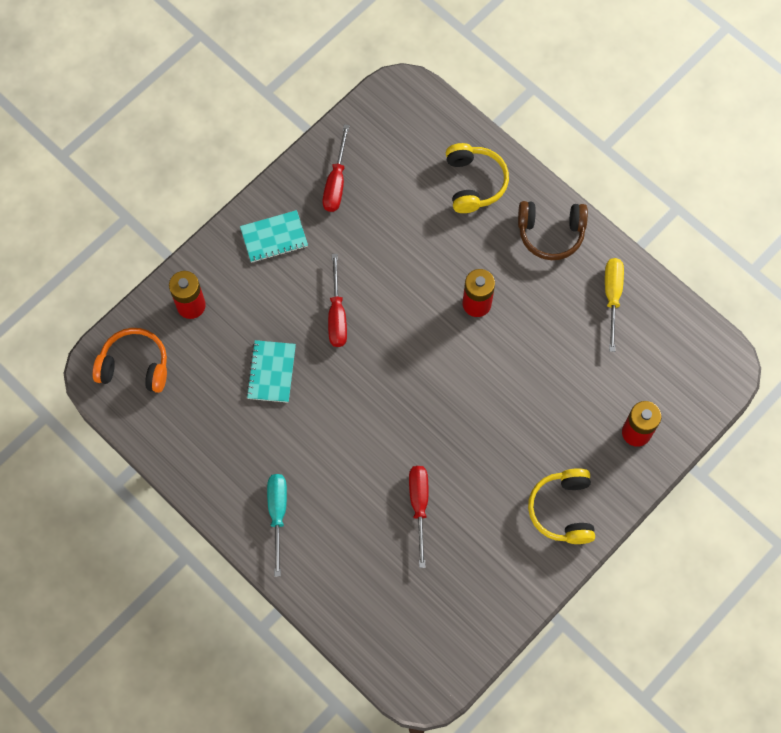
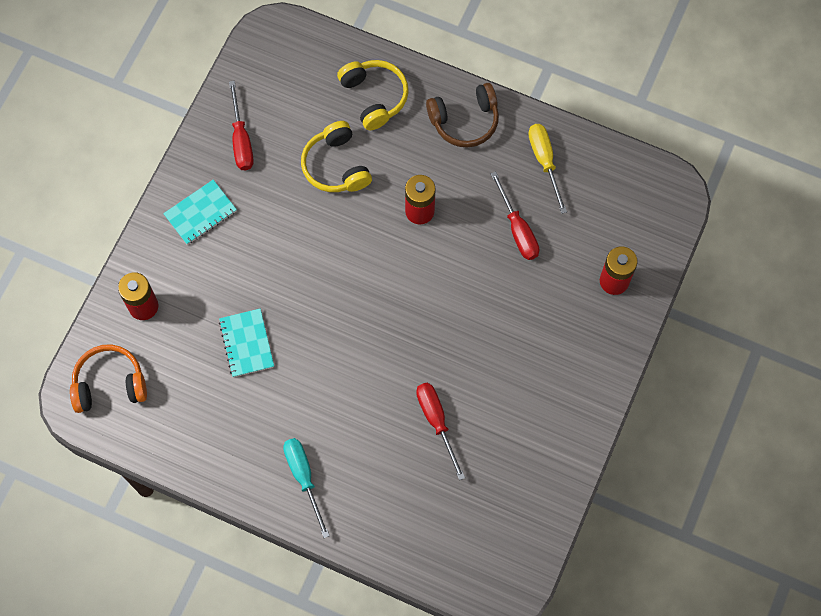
camera: 20 degrees left, 0 degrees up
red screwdriver [328,254,347,347] -> red screwdriver moved to [491,171,539,260]
yellow headphones [528,468,595,544] -> yellow headphones moved to [301,121,372,192]

